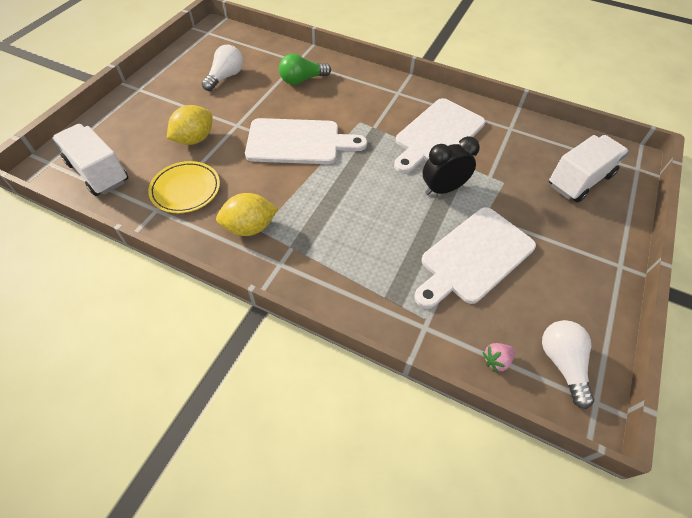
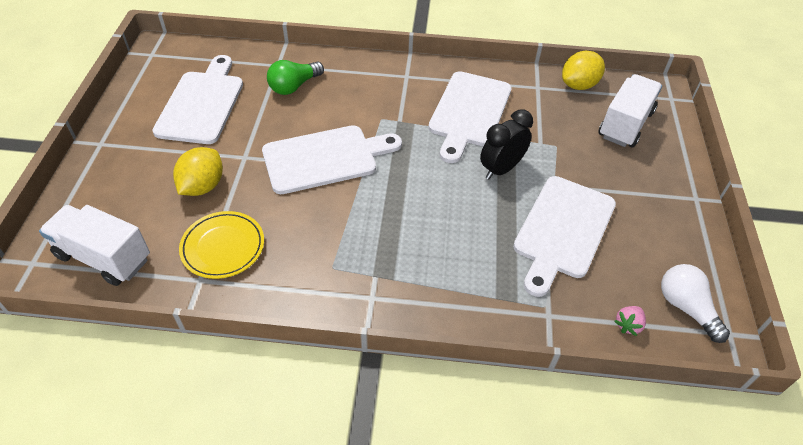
camera: 20 degrees left, 5 degrees down
white light bulb [202,45,243,91] -> white cutting board [152,55,243,144]
yellow lemon [216,193,278,236] -> yellow lemon moved to [562,51,605,90]

